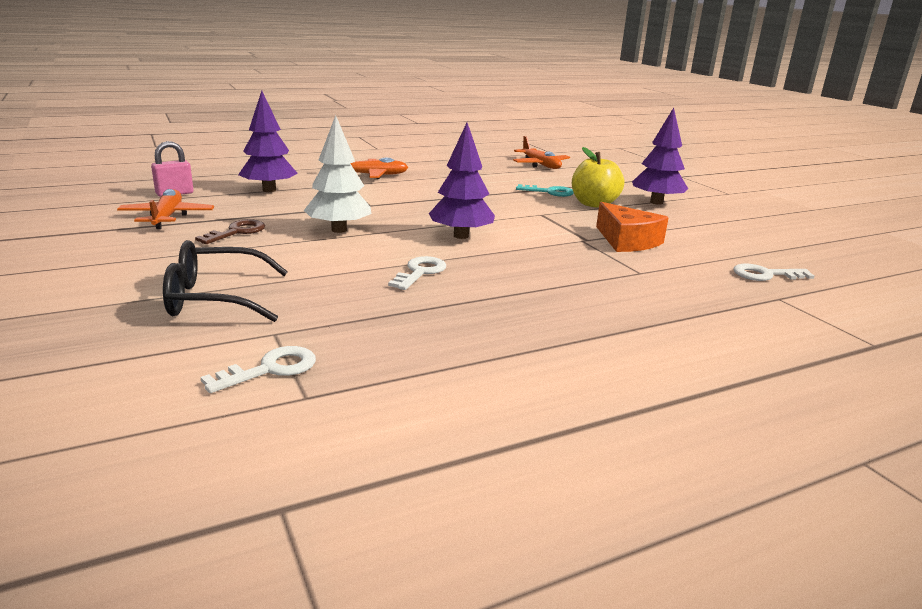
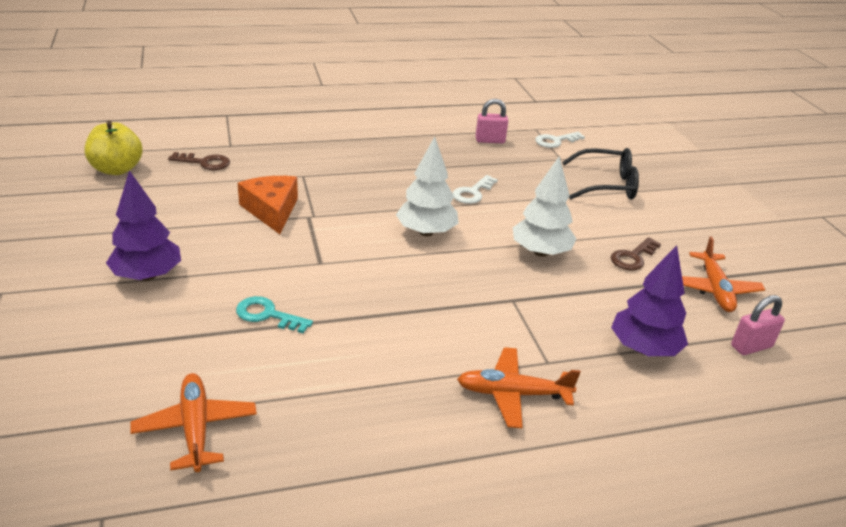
camera: 170 degrees left, 10 degrees up
purple tree [429,123,495,239] -> white tree [396,137,459,236]
yellow apple [572,147,624,208] -> yellow apple moved to [85,121,143,175]
white key [733,264,815,281] -> brown key [168,152,230,170]
none -> pink padlock [475,99,508,143]

